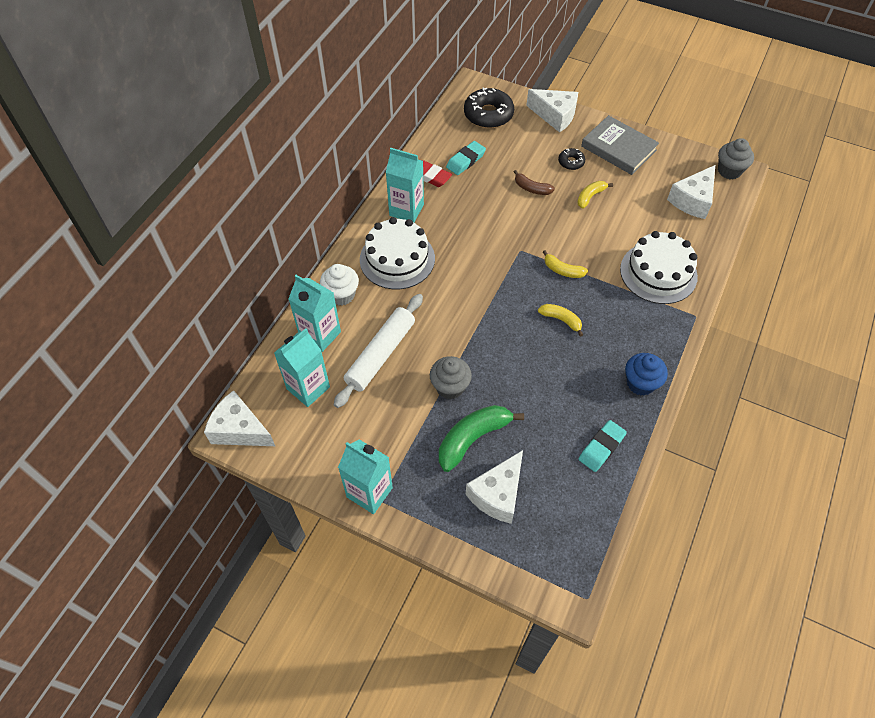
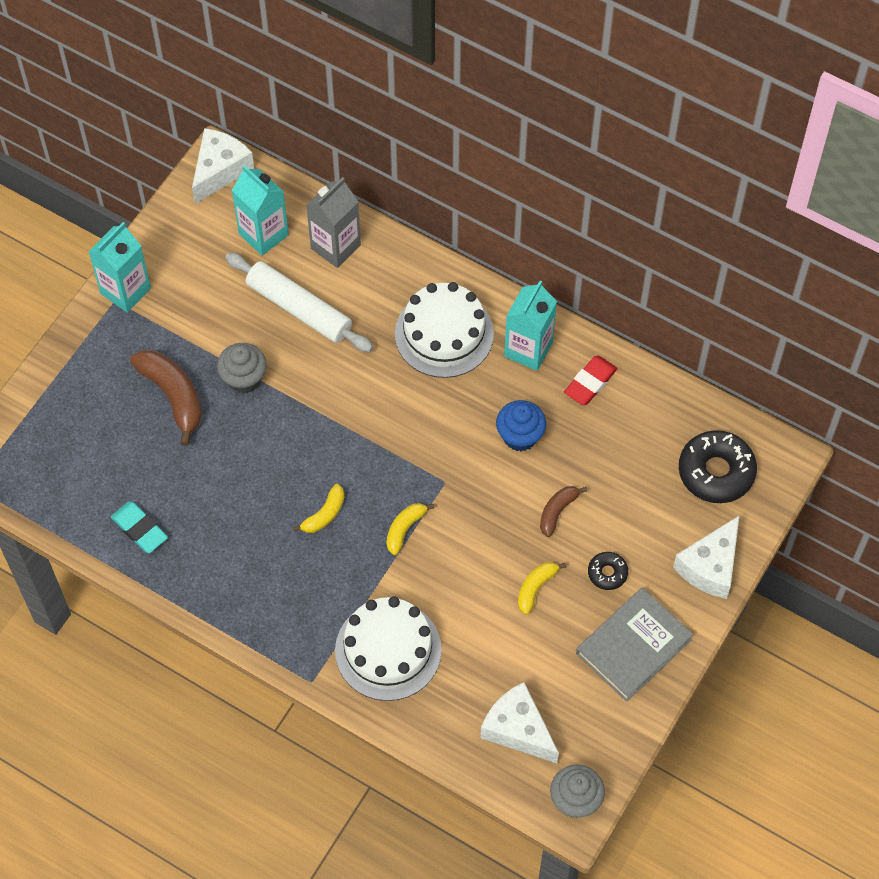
camera: 95 degrees right, 5 degrees up
turquoise carton [288,275,341,352] -> grey carton [306,177,361,268]
white cupcake [320,264,359,306] -> none
green banana [439,405,524,472] -> brown banana [130,350,202,446]
turquoise eraser [446,141,486,175] -> none
white cheese [466,450,523,524] -> none
yellow banana [577,181,613,209] -> yellow banana turned 105 degrees counterclockwise [518,562,566,615]
blue cupcake [625,353,668,396] -> blue cupcake moved to [496,400,546,451]

